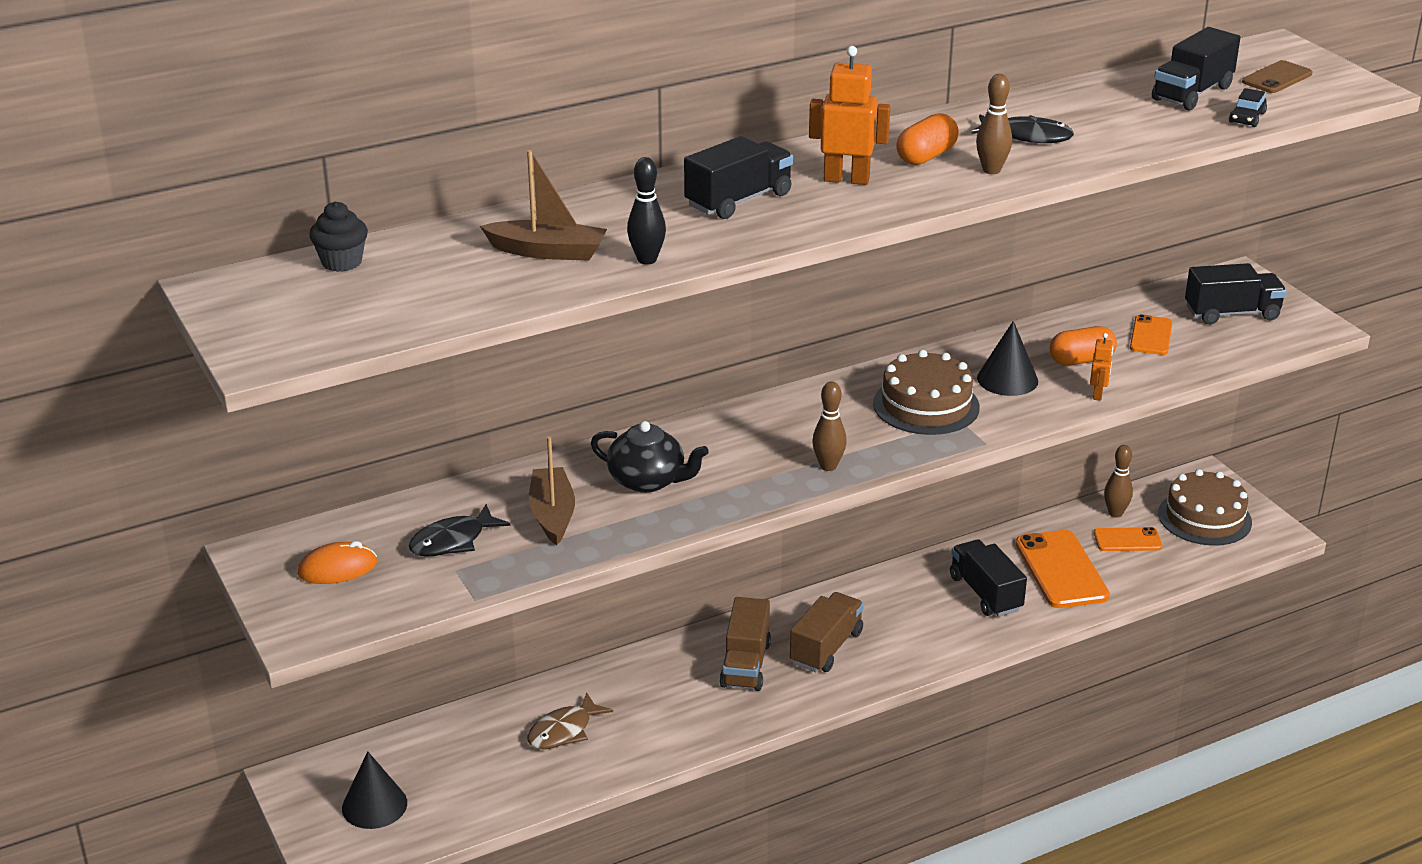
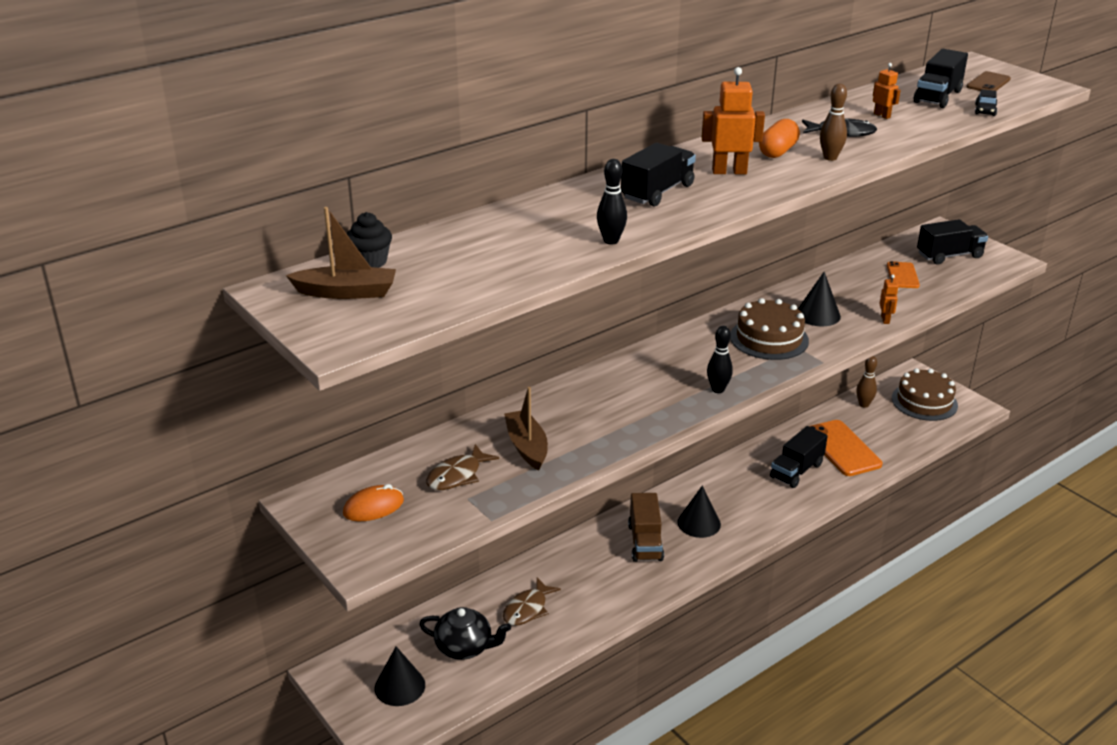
camera: 10 degrees left, 0 degrees up
black fish [409,504,510,557] -> brown fish [426,444,499,490]
brown boat [480,150,607,260] -> brown boat moved to [286,207,396,299]
black teapot [591,421,709,493] -> black teapot moved to [419,607,511,660]
brown truck [790,592,864,672] -> black cone [677,486,721,538]
brown bowling pin [812,381,847,471] -> black bowling pin [707,326,733,393]
black truck [950,540,1027,617] -> black truck turned 105 degrees counterclockwise [770,426,828,488]
orange capsule [1050,326,1117,365] -> none
orange phone [1094,527,1162,551] -> none
none -> orange robot [873,63,901,119]

